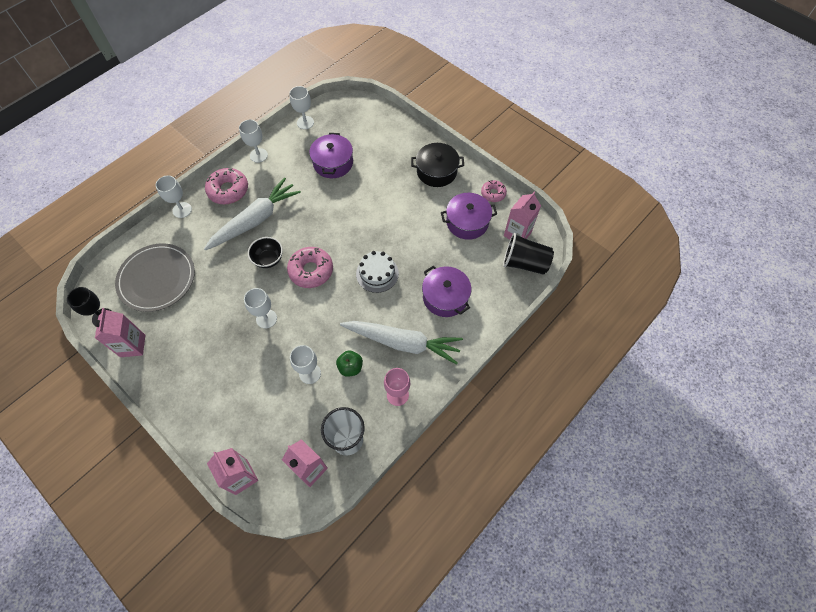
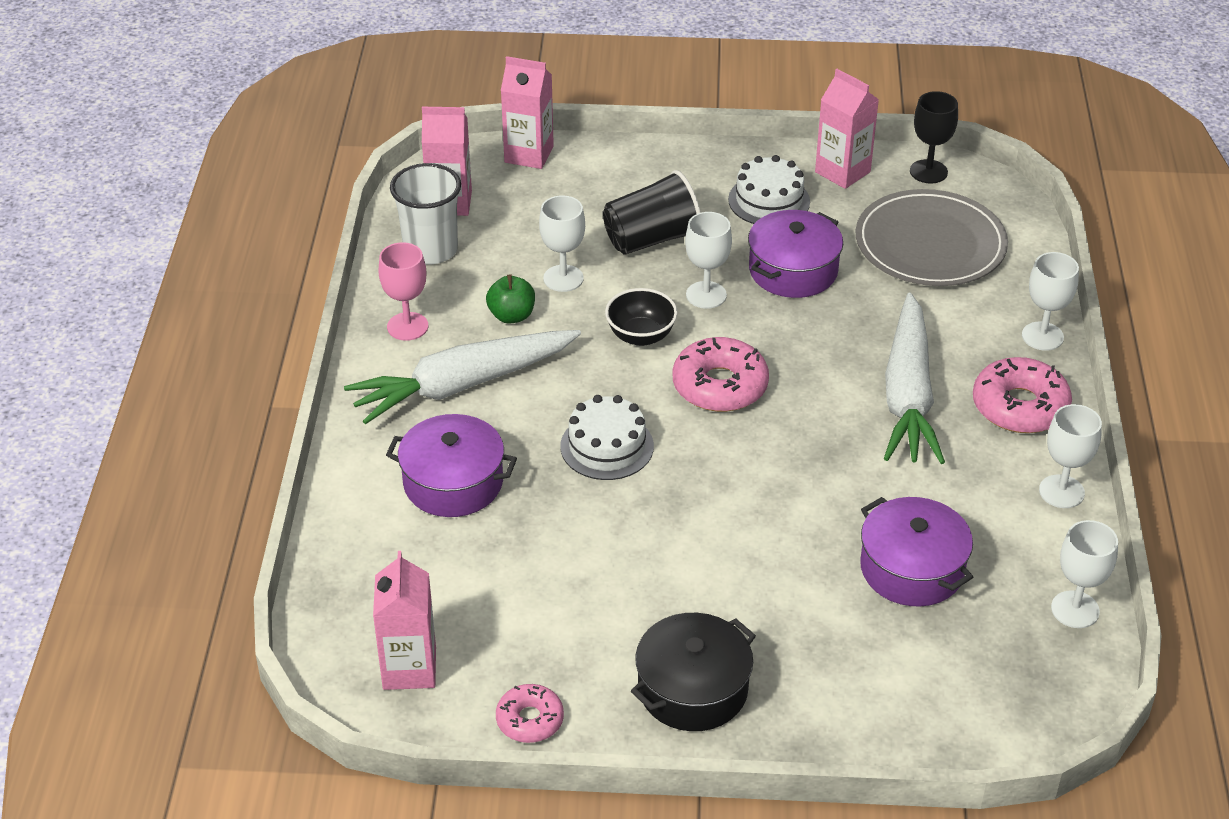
camera: 140 degrees right, 20 degrees down
black bowl [248,237,283,268] -> black bowl moved to [605,288,678,346]
purple pot [441,193,497,240] -> purple pot moved to [748,210,843,298]
black cup [503,233,554,275] -> black cup moved to [603,170,701,255]
none -> white cake [728,155,810,224]

